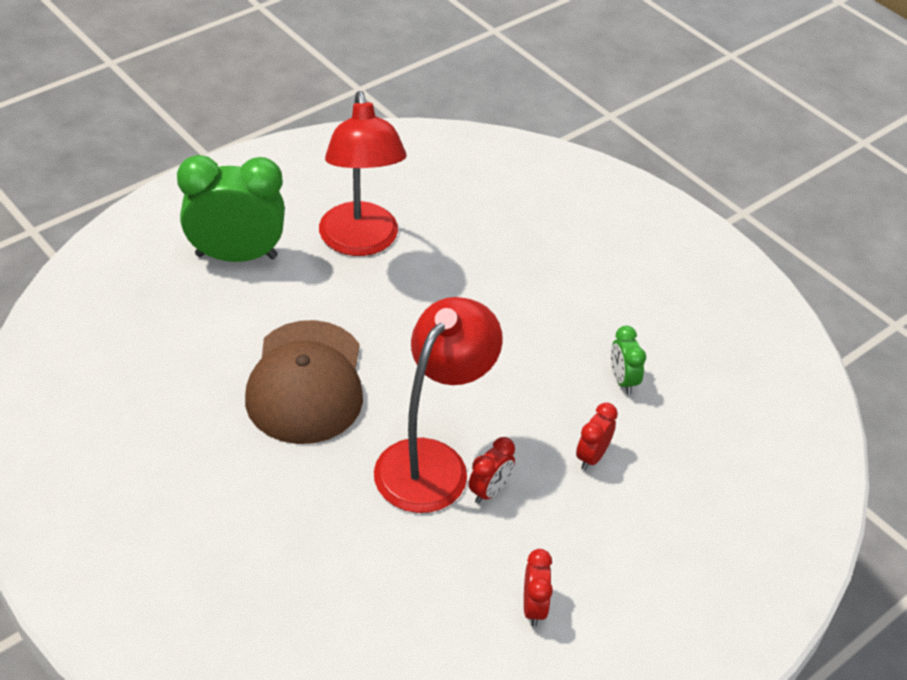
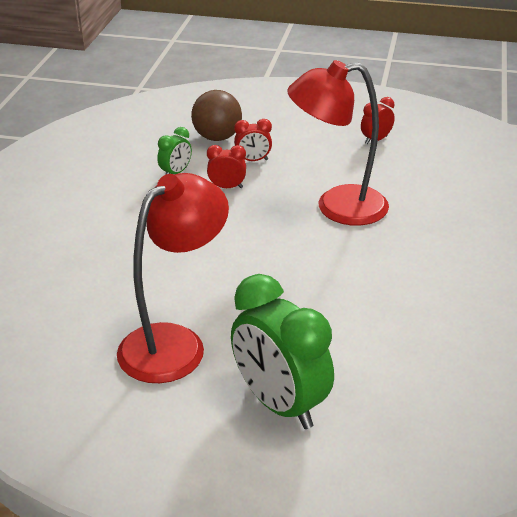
camera: 125 degrees left, 10 degrees down
brown cap [245,320,363,444] -> none
red clock [468,437,515,504] -> red clock moved to [207,145,246,188]
none -> brown ball [191,90,242,141]

